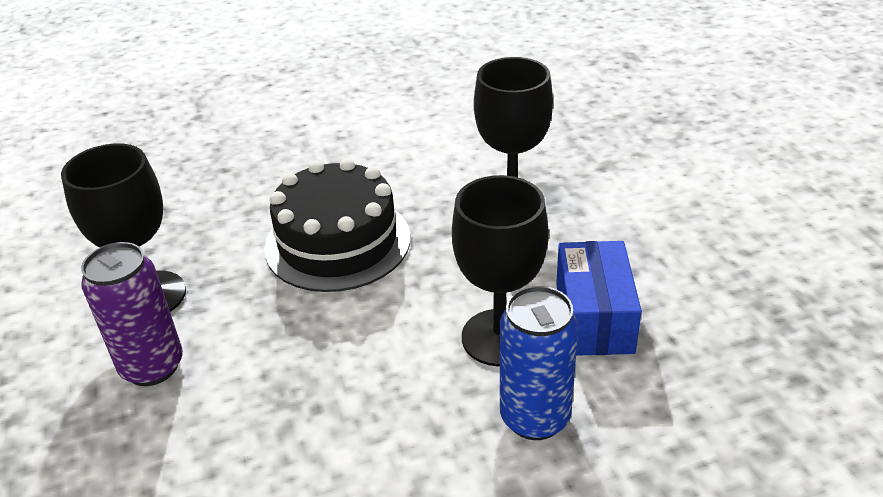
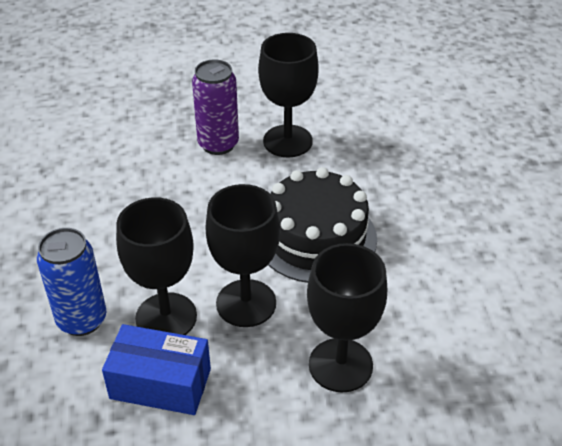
camera: 100 degrees right, 5 degrees up
none -> black goblet [205,184,280,327]

